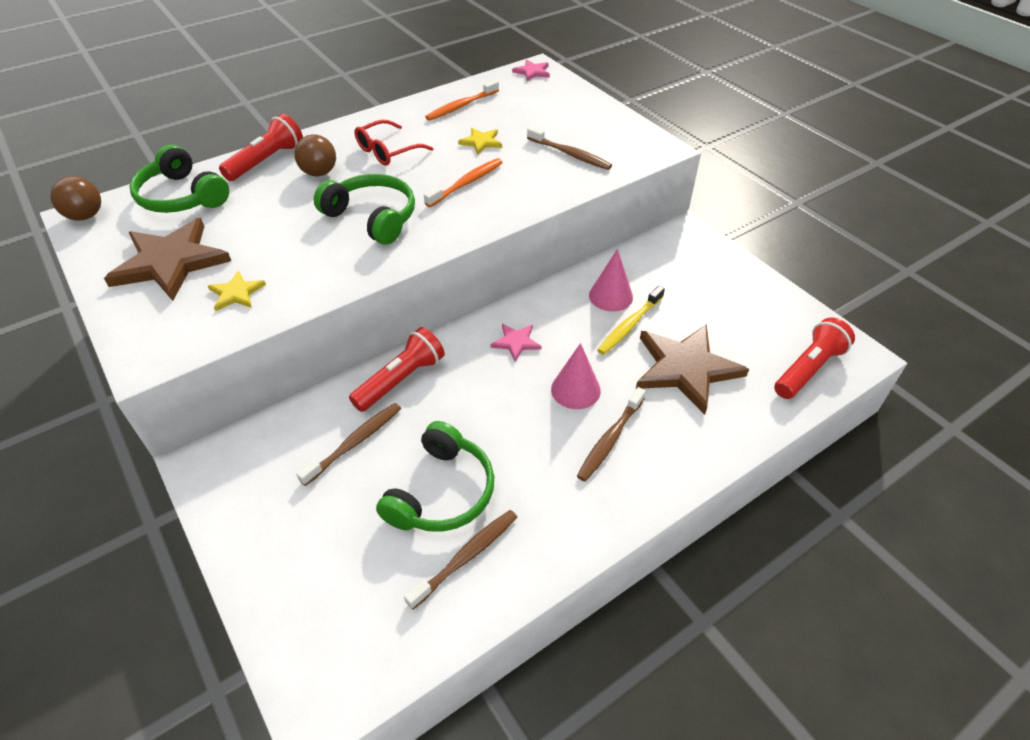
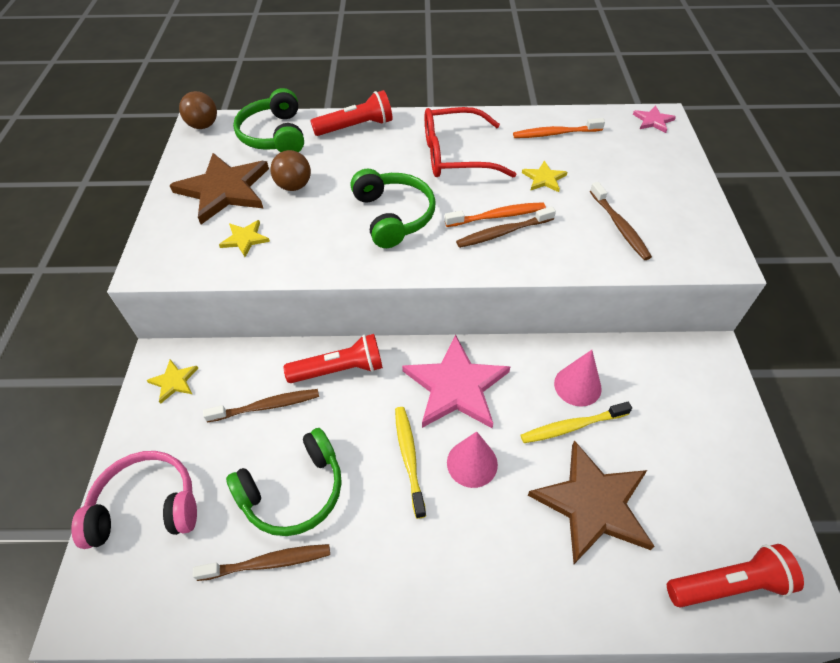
camera: 35 degrees right, 5 degrees up
brown ball [294,134,336,176] -> brown ball moved to [270,150,311,191]
red glasses [354,120,433,166] -> red glasses [425,107,516,177], size x1.50
pink star [490,324,542,362] -> pink star [402,335,510,429], size x2.16
brown toothbrush [577,387,646,481] -> brown toothbrush moved to [456,206,556,248]
none -> pink headphones [71,451,197,549]
none -> yellow star [146,359,198,404]
none -> yellow toothbrush [395,407,426,519]

